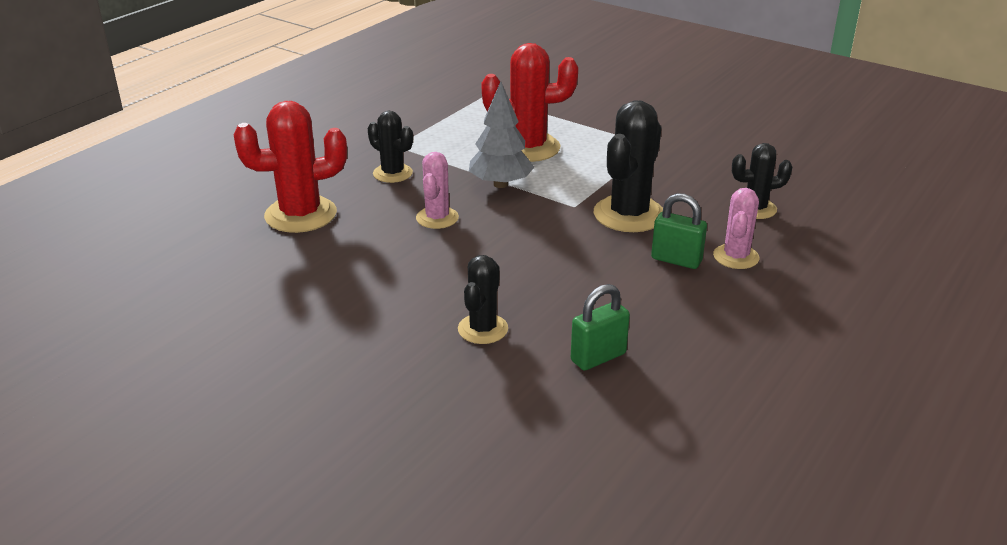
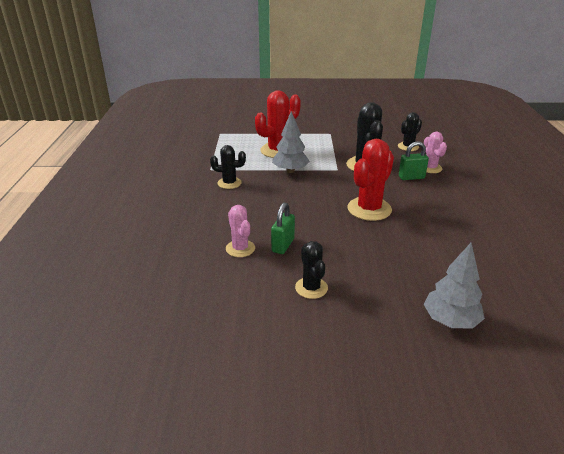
camera: 35 degrees left, 0 degrees up
red cactus [233,101,347,233] -> red cactus moved to [347,139,394,221]
pink cactus [416,152,459,229] -> pink cactus moved to [226,205,255,257]
black cactus [458,255,508,344] -> black cactus moved to [295,241,328,299]
green padlock [571,284,630,371] -> green padlock moved to [271,203,295,254]
none -> grey tree [424,243,485,328]

